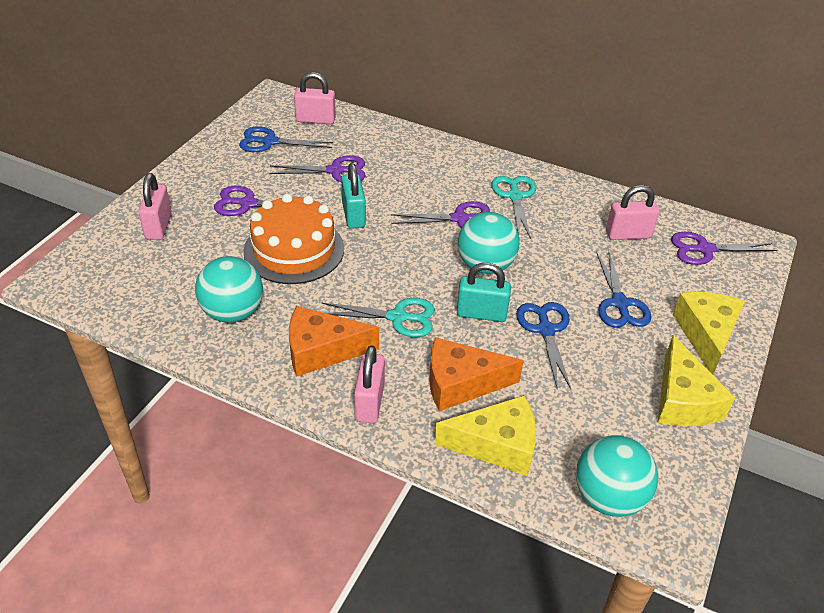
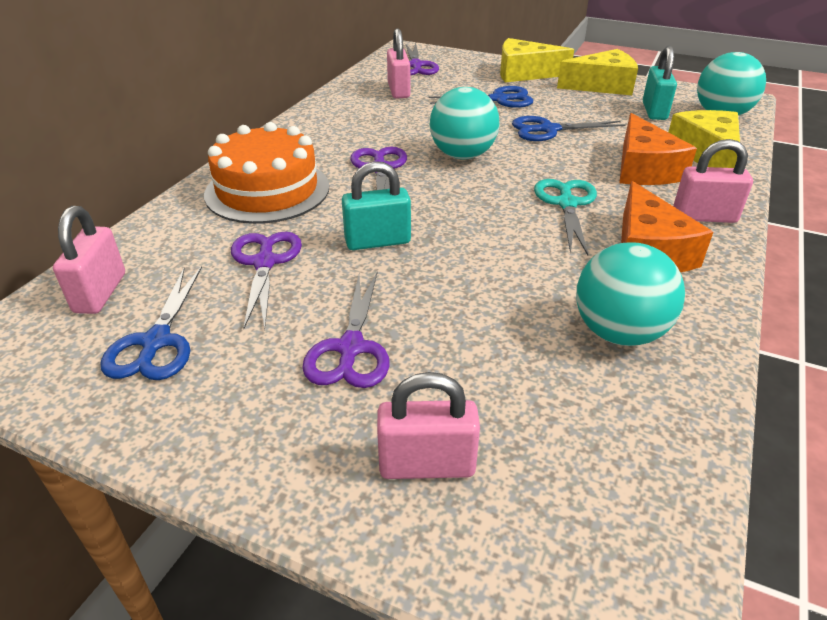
camera: 90 degrees left, 5 degrees down
orange cake [243,194,344,284] -> orange cake moved to [204,122,329,224]
turquoise padlock [457,262,511,322] -> turquoise padlock moved to [643,46,677,120]
turquoise scissors [491,176,536,239] -> none

